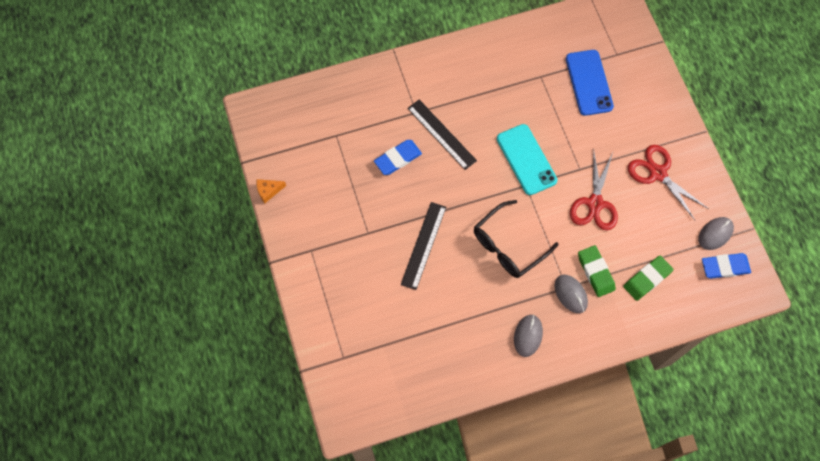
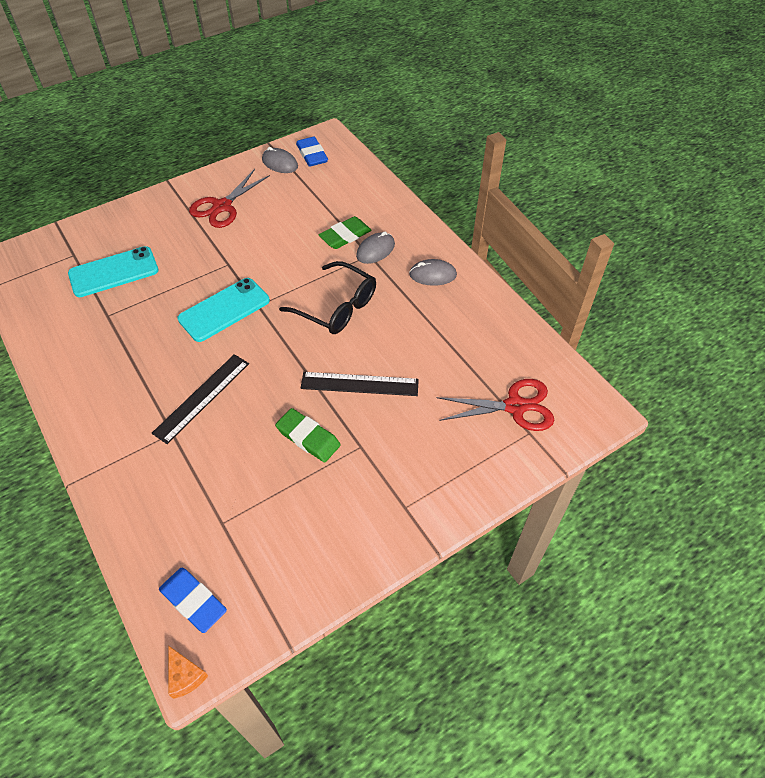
camera: 105 degrees left, 15 degrees down
orange cheese [256,179,286,203] -> orange cheese moved to [168,645,208,699]
blue eraser [374,140,422,175] -> blue eraser moved to [159,568,227,633]
blue phone [566,50,614,116] -> turquoise phone [68,246,159,297]
red scissors [570,148,618,231] -> red scissors moved to [437,379,554,431]
green eraser [623,255,673,301] -> green eraser moved to [275,408,341,463]

